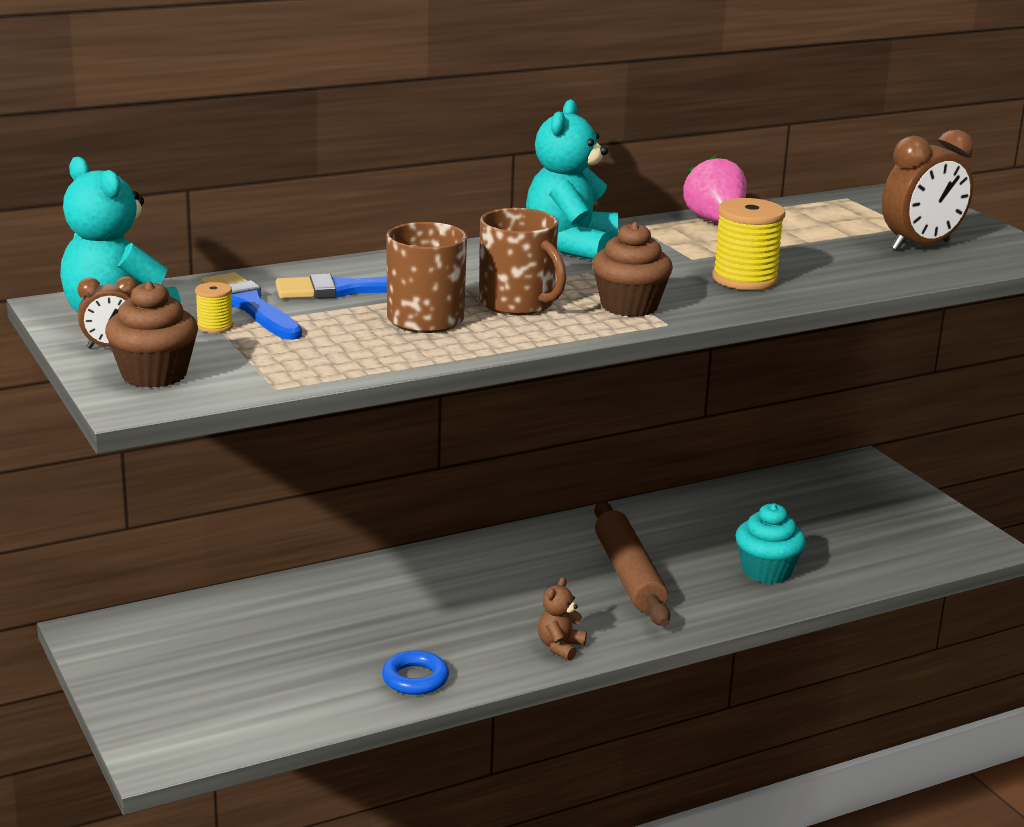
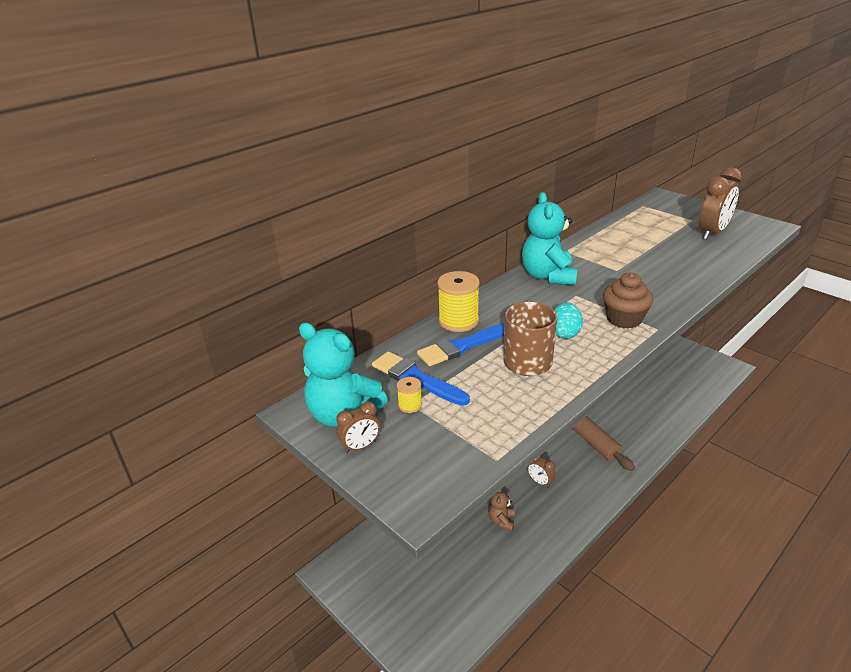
camera: 15 degrees left, 10 degrees up
brown cupcake [105,281,198,388] -> none
blue ring [382,650,449,695] -> none
brown mug [479,208,566,315] -> turquoise egg [554,302,583,339]
brown teddy bear [538,577,587,661] -> brown teddy bear moved to [489,489,515,531]
pink strawberry [683,155,747,222] -> none
yellow spool [712,198,785,290] -> yellow spool moved to [437,271,480,332]
turquoise cupcake [735,503,806,584] -> none
none -> brown clock [527,456,555,488]

